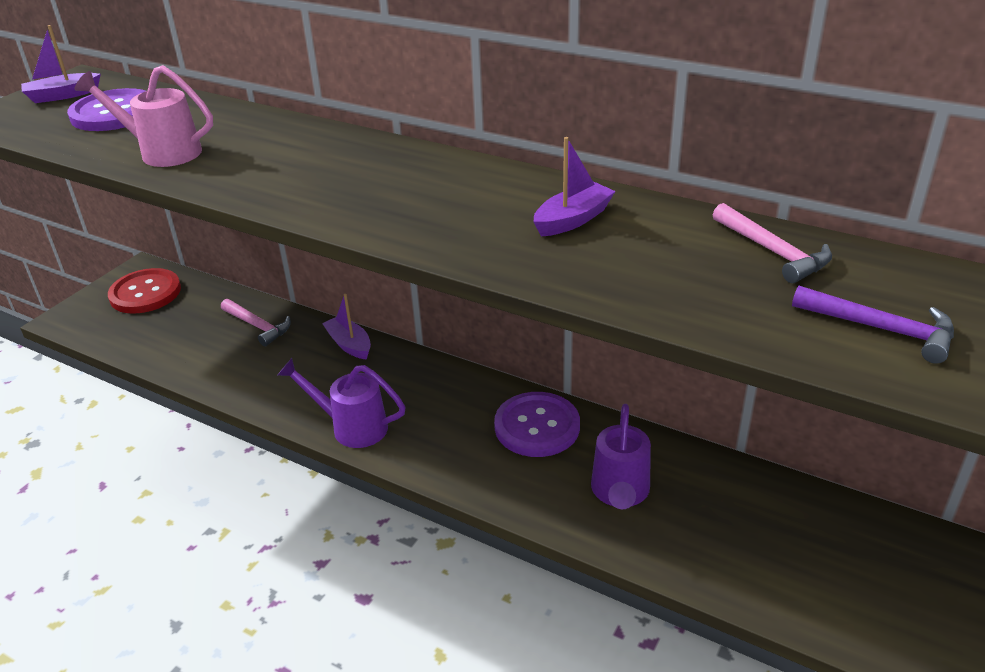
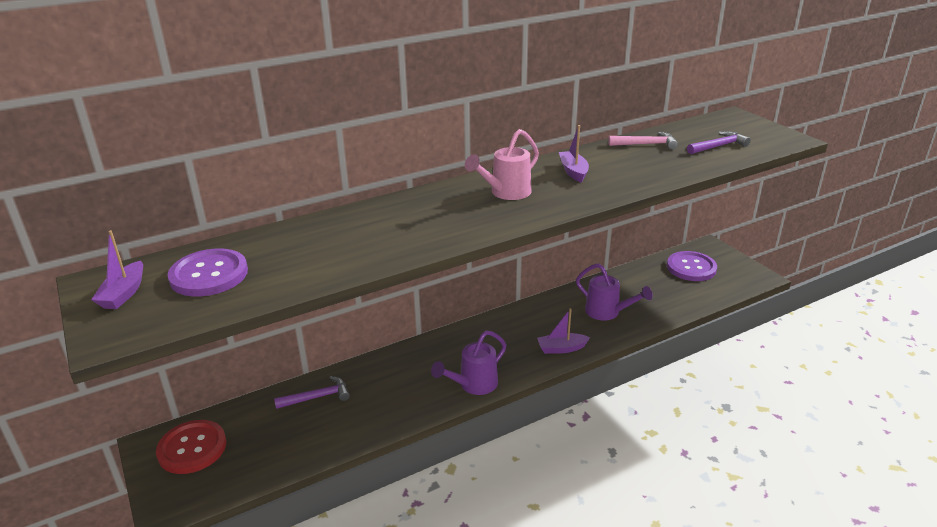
camera: 60 degrees left, 5 degrees down
pink watering can [74,65,213,167] -> pink watering can moved to [465,129,539,200]
pink hammer [221,299,291,346] -> purple hammer [274,376,350,409]
purple boat [322,294,371,360] -> purple boat moved to [537,308,590,354]
purple button [494,392,580,457] -> purple button moved to [667,251,717,281]

